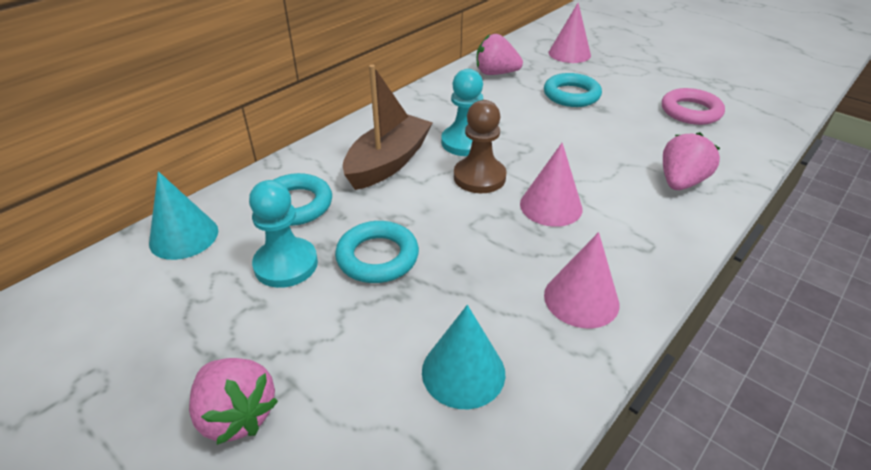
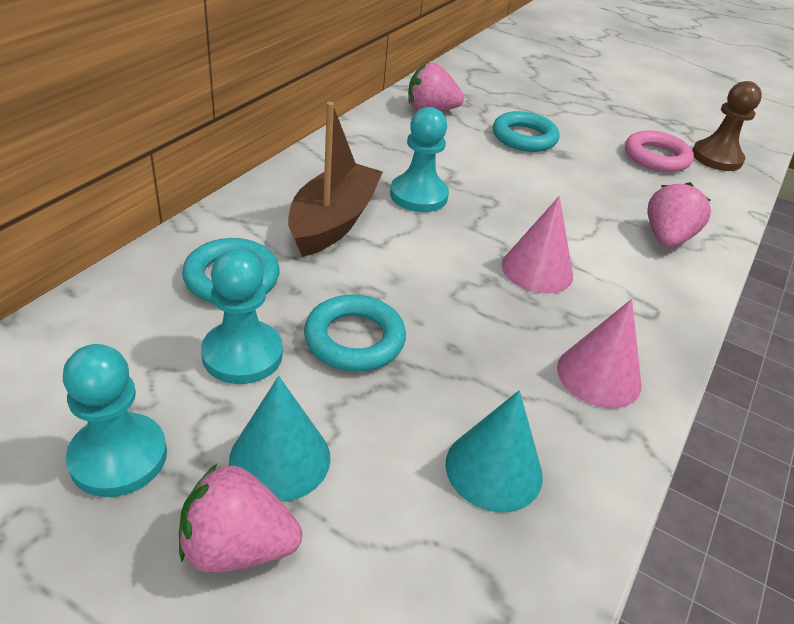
camera: 15 degrees left, 0 degrees up
turquoise cone [149,171,218,260] -> turquoise cone moved to [229,376,330,502]
pink strawberry [189,358,278,445] -> pink strawberry turned 150 degrees clockwise [179,464,302,573]
brown pawn [454,100,507,193] -> brown pawn moved to [692,81,762,171]
pink cone [549,3,591,63] -> none
none -> turquoise pawn [63,344,167,497]

